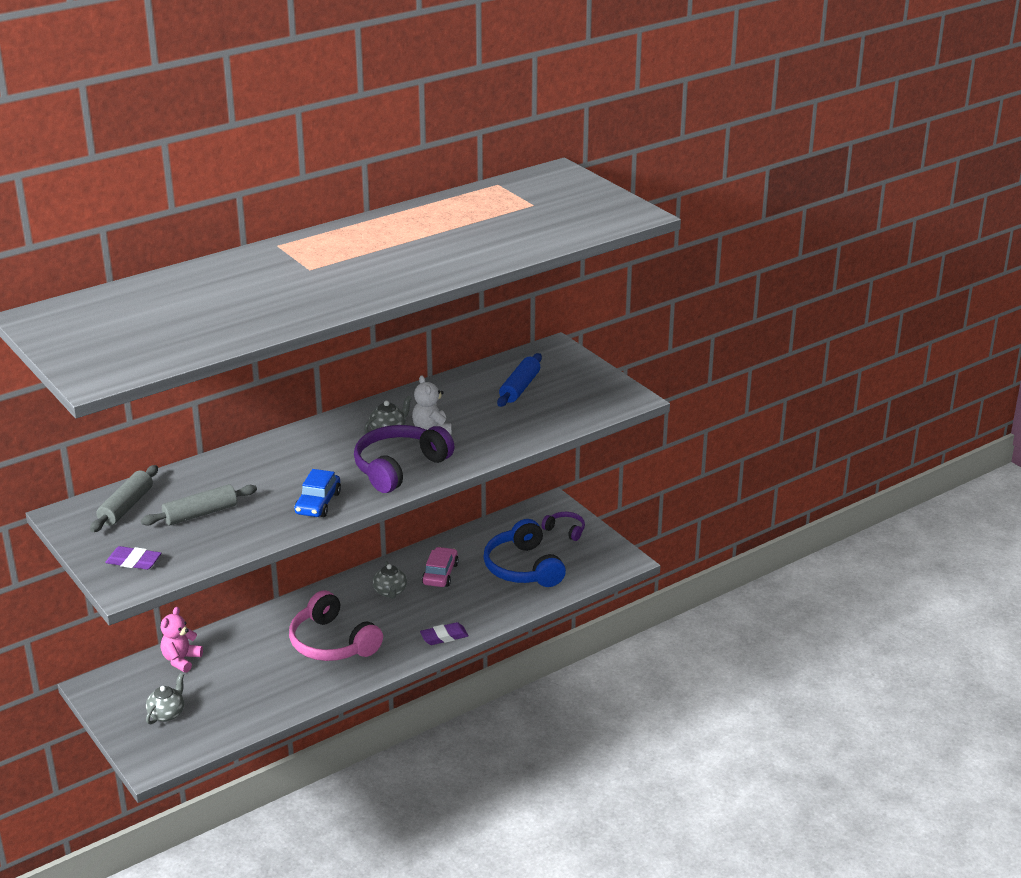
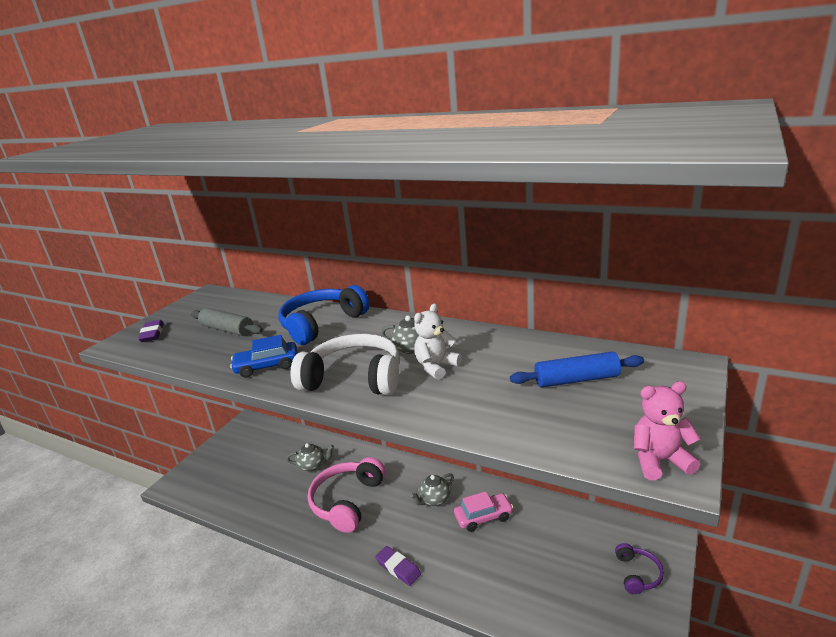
camera: 65 degrees right, 5 degrees down
grey rolling pin [90,465,158,532] -> none
grey teapot [146,673,184,724] -> grey teapot moved to [287,443,334,471]
pink teddy bear [161,607,203,673] -> pink teddy bear moved to [634,381,701,480]
purple headphones [354,425,455,493] -> white headphones [290,333,400,395]
blue headphones [483,519,566,587] -> blue headphones moved to [278,285,370,345]

